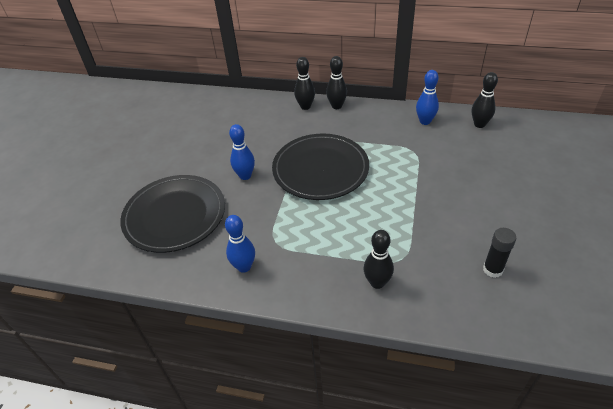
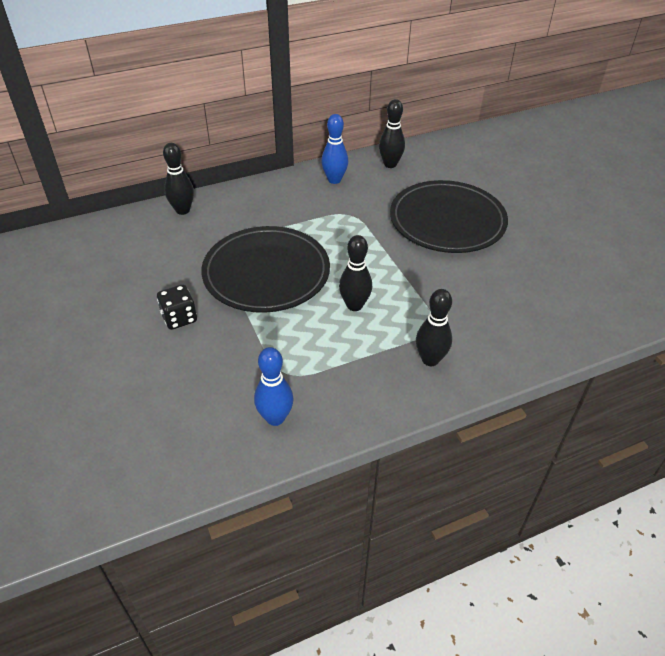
camera: 40 degrees left, 0 degrees up
black plate [120,175,225,253] -> black plate moved to [390,180,508,253]
blue bowling pin [229,124,255,180] -> black dice [157,285,197,330]
black bowling pin [326,56,347,109] -> black bowling pin moved to [339,235,372,311]
black glue stick [483,228,516,278] -> none

